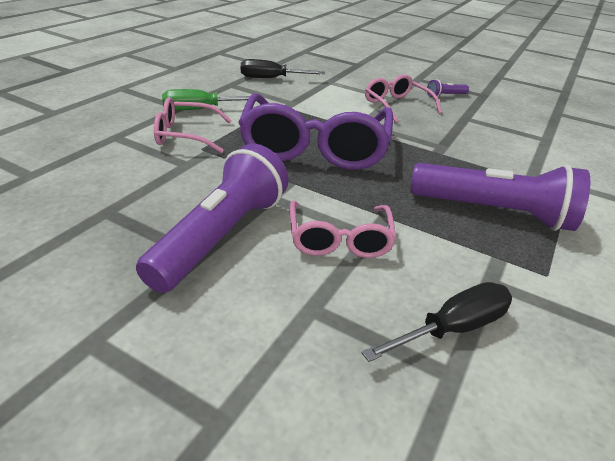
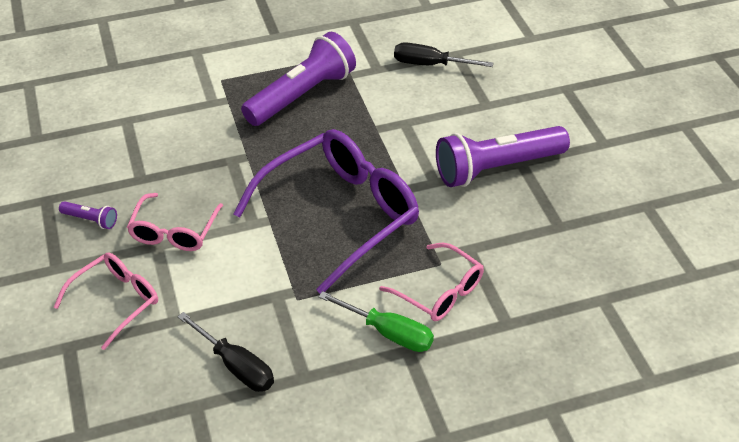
camera: 135 degrees left, 10 degrees up
pink glasses [290,201,396,258] -> pink glasses moved to [54,252,158,350]
purple flashlight [411,163,590,231] -> purple flashlight turned 75 degrees clockwise [241,32,356,126]

